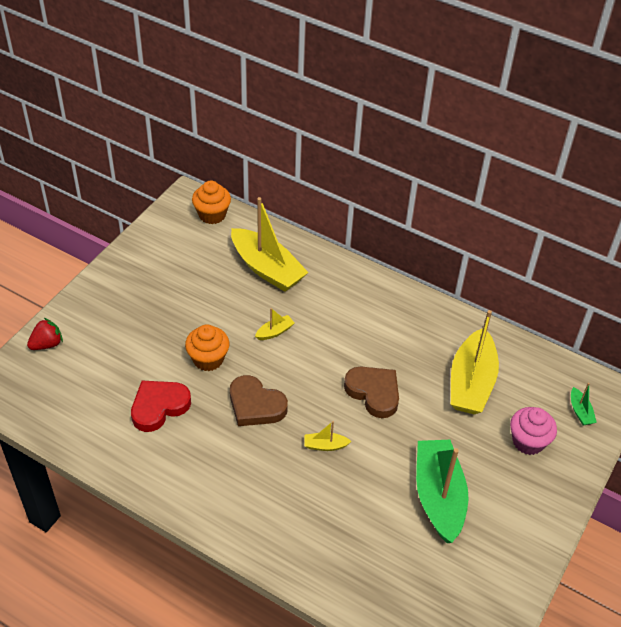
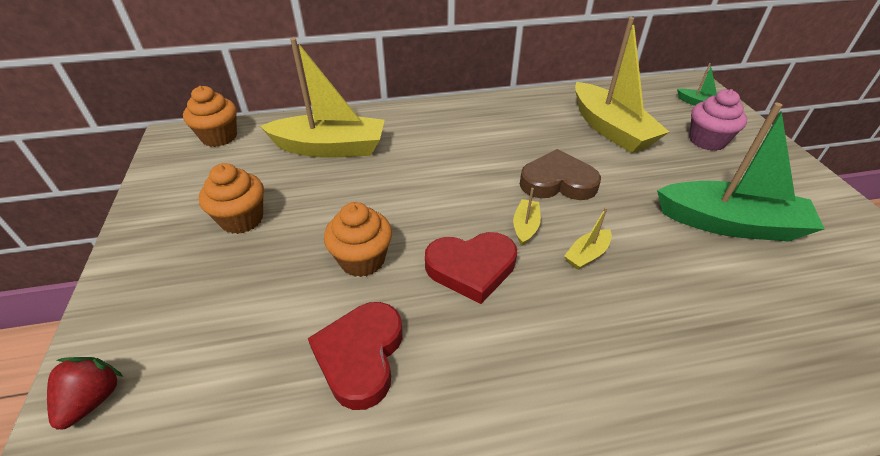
camera: 40 degrees left, 5 degrees down
brown heart [230,375,288,426] -> red heart [425,232,517,304]
yellow boat [255,308,294,340] -> yellow boat moved to [513,188,541,246]
green boat [416,440,468,543] -> green boat turned 150 degrees clockwise [657,103,825,242]
none -> orange cupcake [199,163,264,234]

